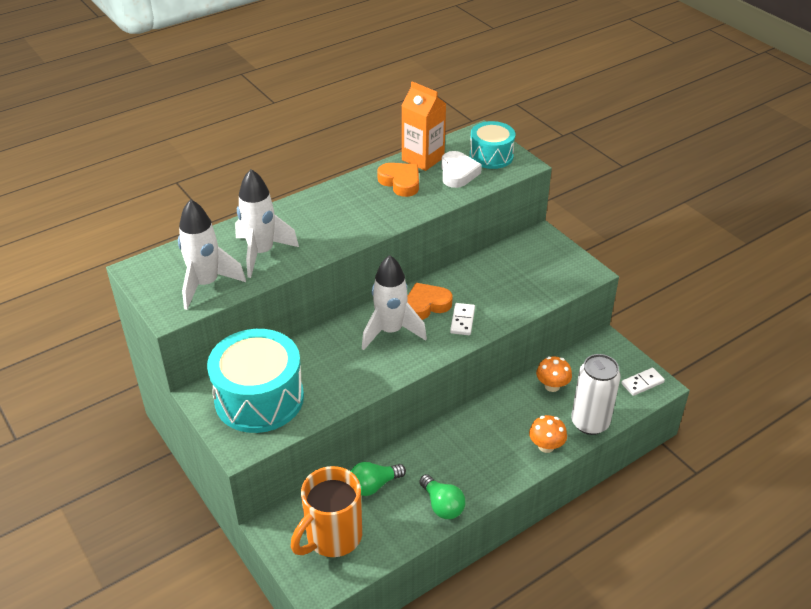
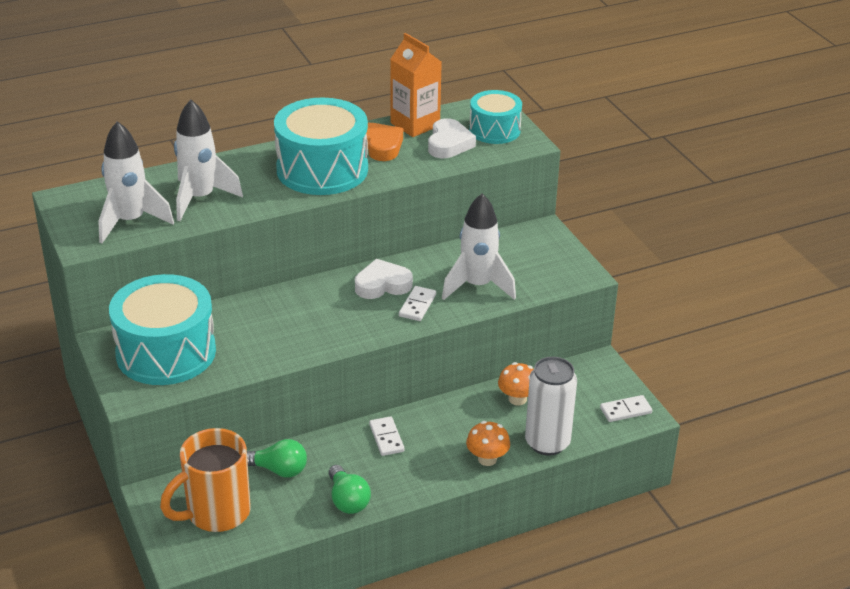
camera: 10 degrees right, 5 degrees down
green light bulb [351,462,406,496] -> green light bulb turned 150 degrees counterclockwise [247,439,307,478]
white rocket [362,255,427,350] -> white rocket moved to [442,193,516,300]
orange heart [407,283,453,320] -> white heart [355,259,413,299]
none -> turquoise drum [274,98,368,195]
none -> white domino [369,416,405,456]

